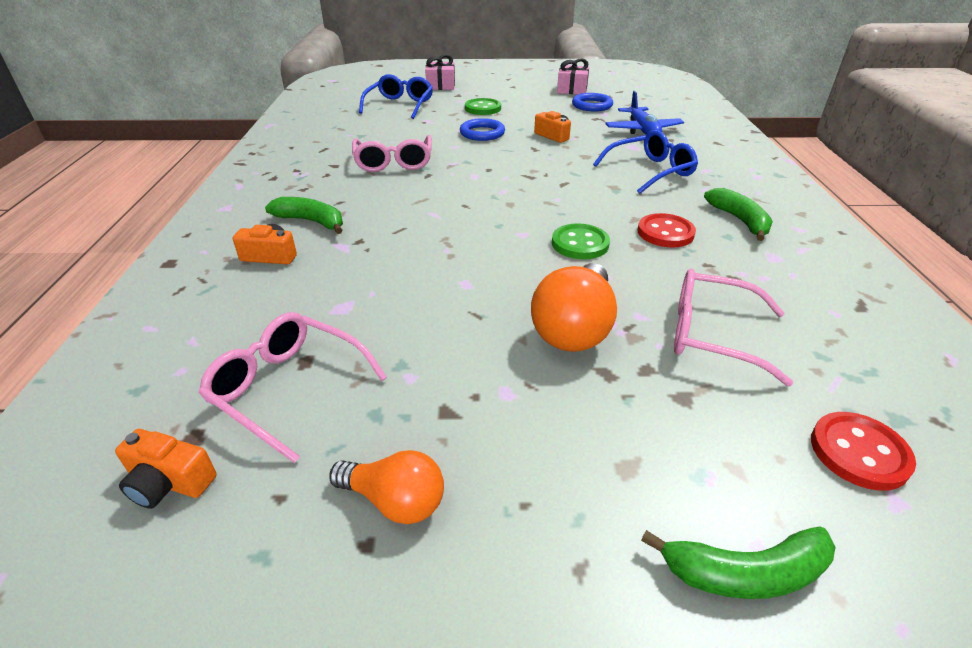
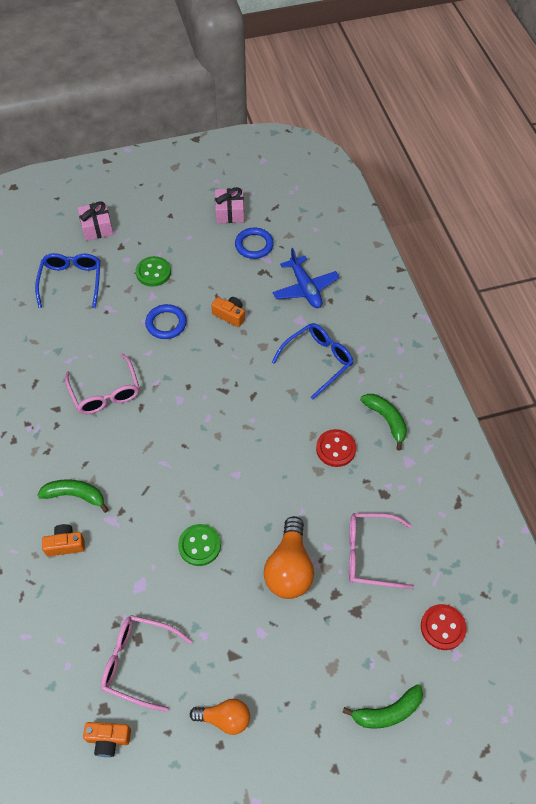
camera: 15 degrees left, 20 degrees up
green button [552,224,610,259] -> green button moved to [178,524,221,566]

